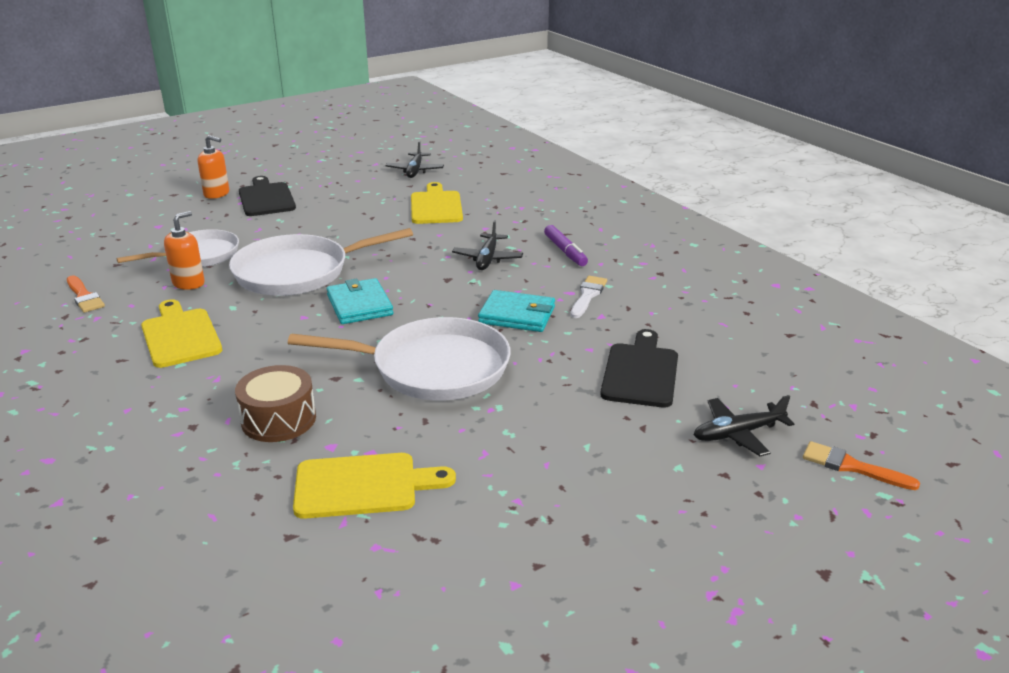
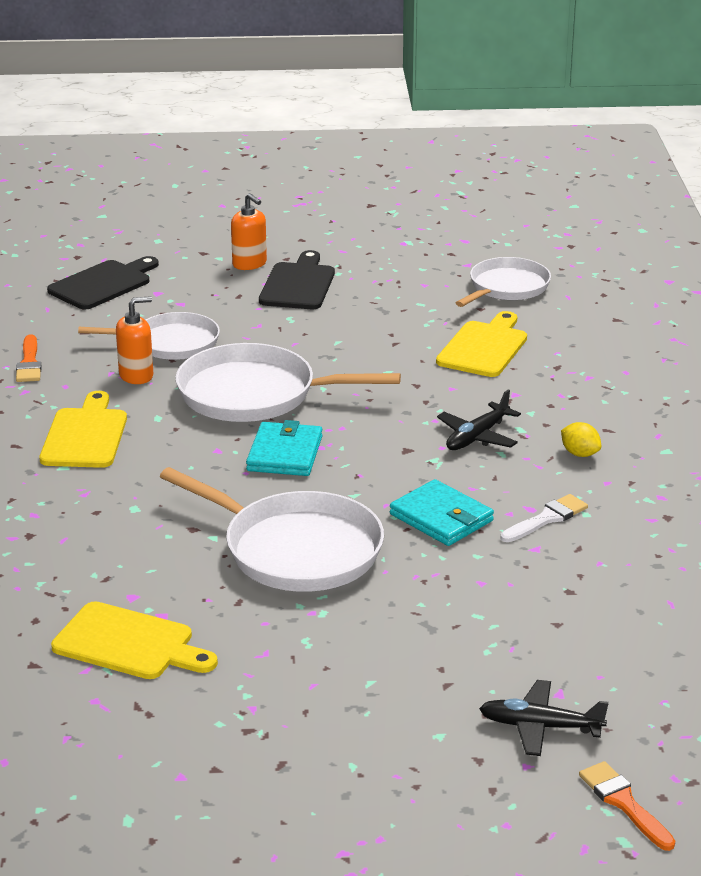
camera: 30 degrees right, 0 degrees up
brown drum [235,365,316,442] -> none
black plane [386,141,444,178] -> white pan [456,257,551,307]
purple marker [544,225,588,266] -> yellow lemon [561,422,601,457]
black cutting board [601,329,678,408] -> black cutting board moved to [47,256,159,310]

